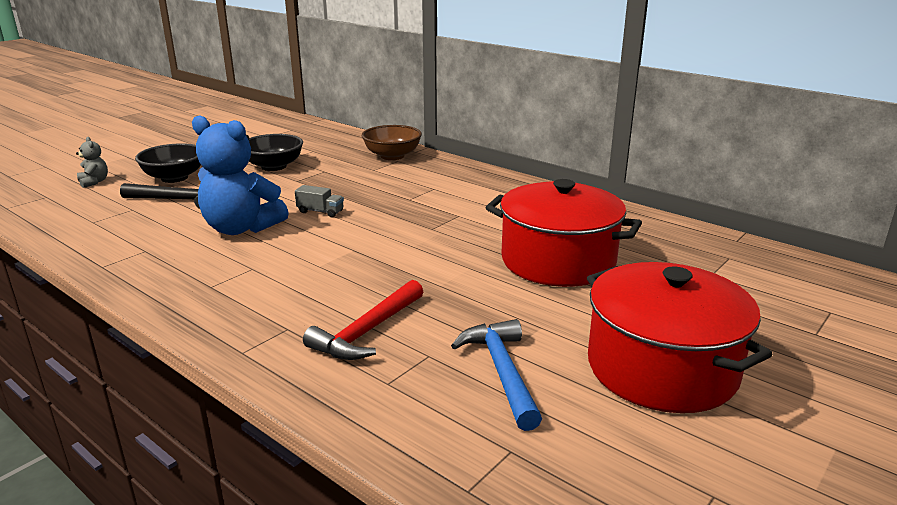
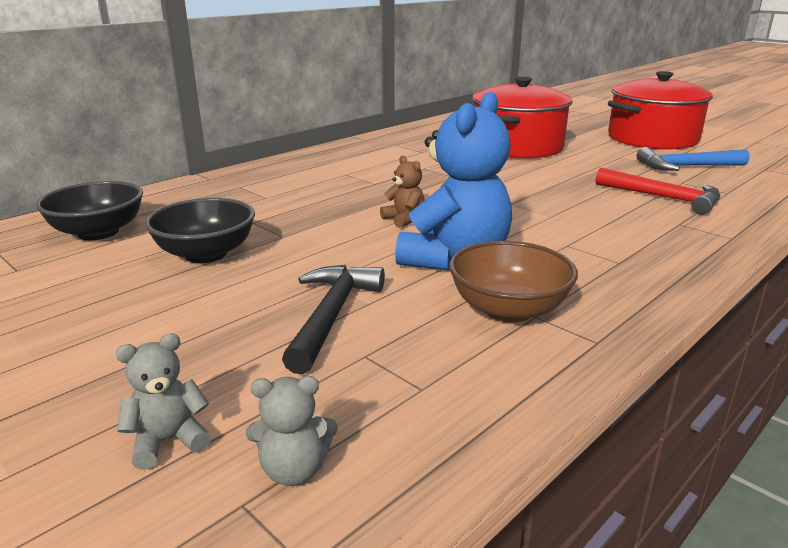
camera: 85 degrees left, 0 degrees up
black bowl [135,143,201,183] -> black bowl moved to [36,181,143,240]
grey truck [295,185,344,217] -> brown teddy bear [380,156,425,228]
brown bowl [362,125,422,160] -> brown bowl moved to [449,241,578,323]
none -> grey teddy bear [246,376,338,486]

